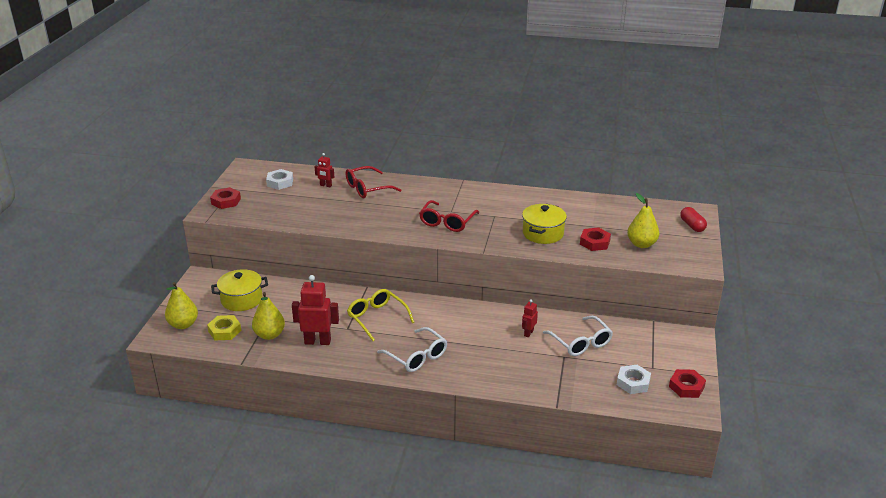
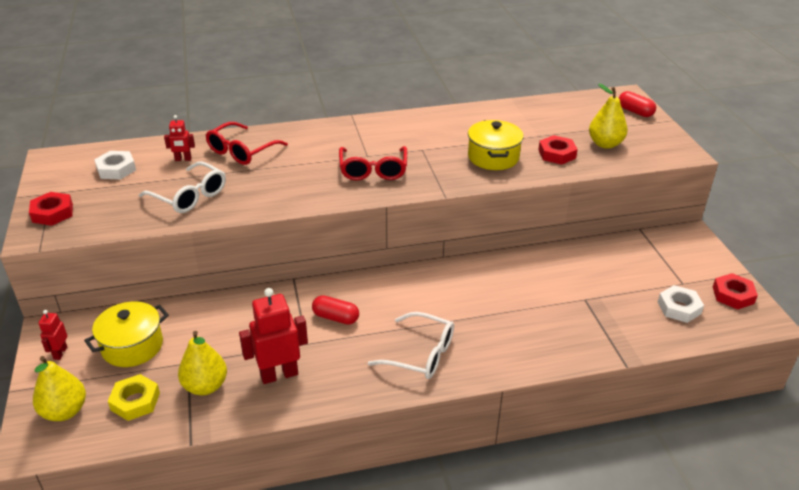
camera: 25 degrees left, 5 degrees up
yellow glasses [347,289,415,341] -> red capsule [312,295,359,325]
red robot [522,299,538,337] -> red robot moved to [38,310,67,360]
white glasses [543,316,613,356] -> white glasses moved to [139,161,226,213]

